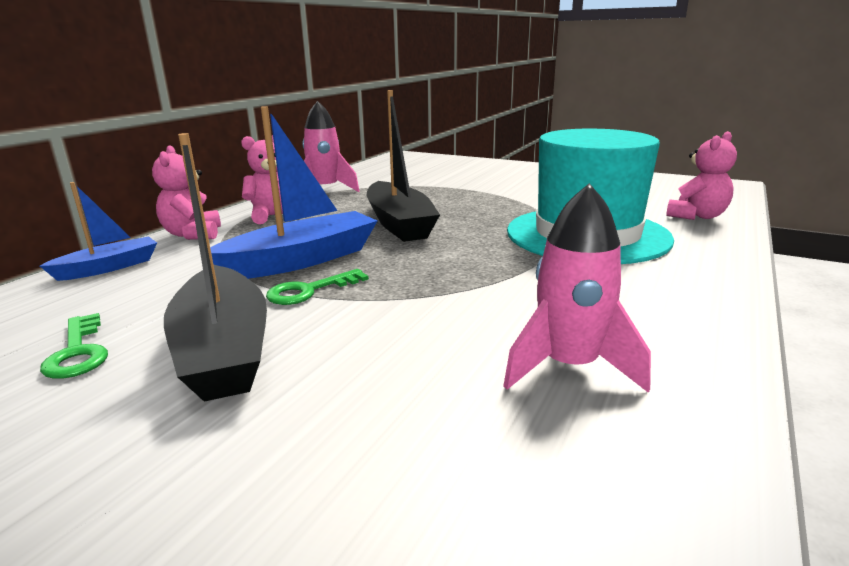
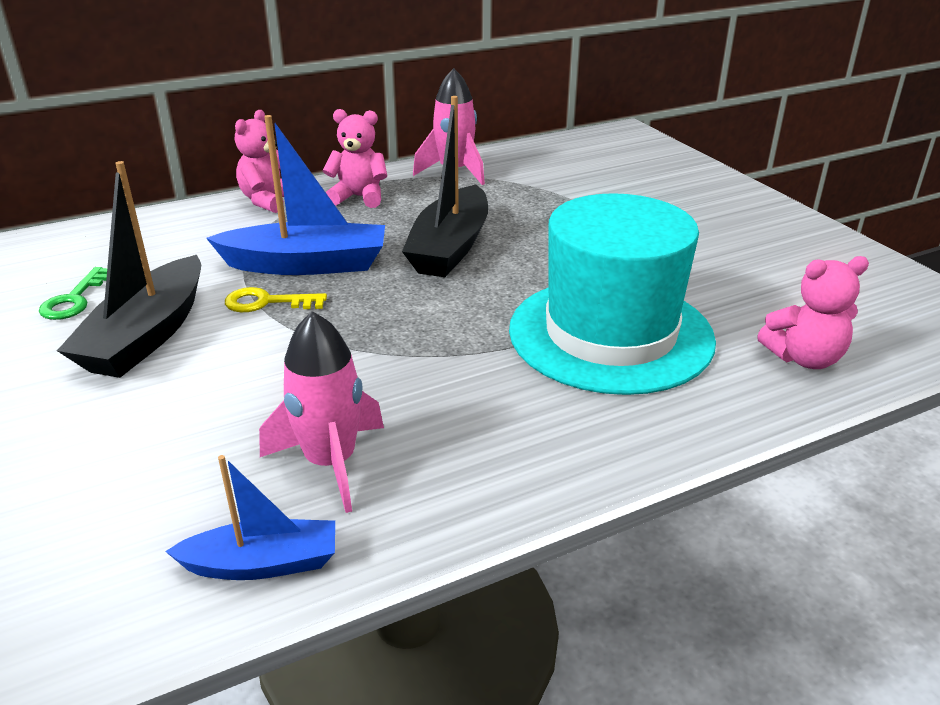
camera: 35 degrees right, 10 degrees up
blue boat [40,182,157,281] -> blue boat moved to [165,455,335,580]
green key [266,269,369,305] -> yellow key [225,287,327,312]

